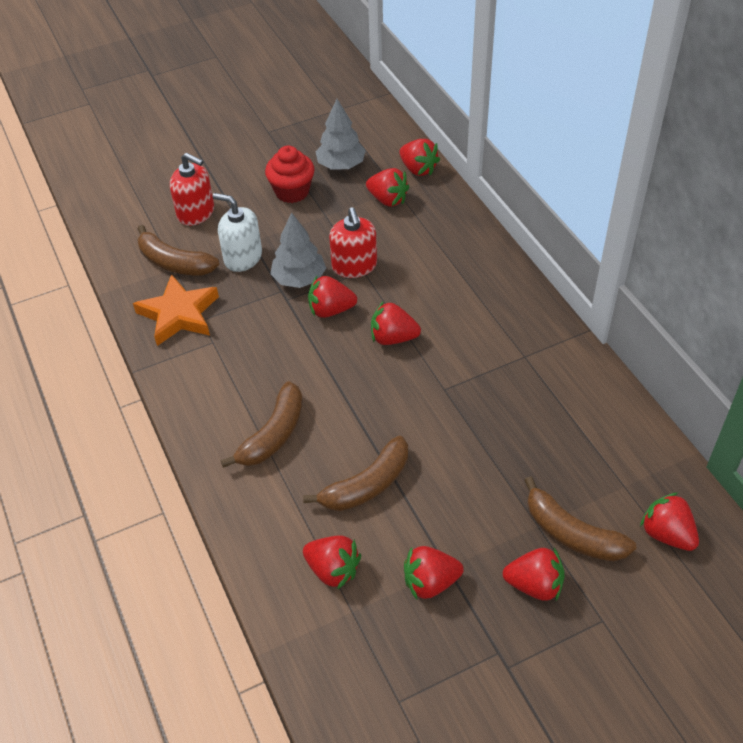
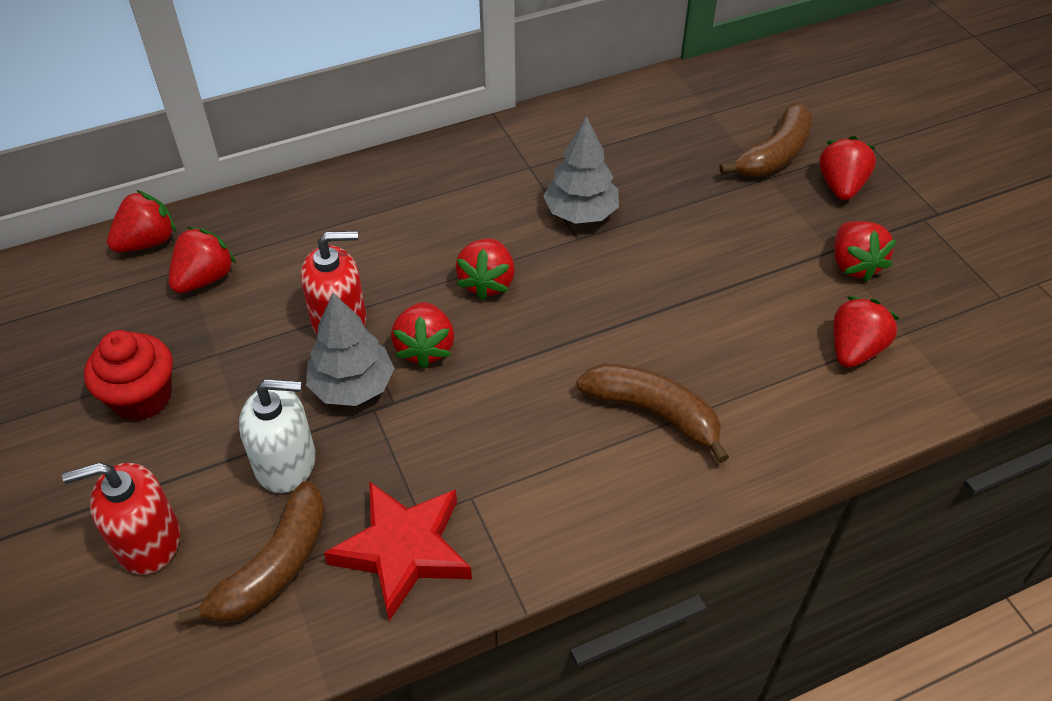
camera: 90 degrees left, 0 degrees up
orange star [133,274,219,346] -> red star [324,481,472,621]
red soap dispenser [170,153,214,226] -> red soap dispenser turned 135 degrees counterclockwise [62,462,180,575]
white soap dispenser [213,193,262,272] -> white soap dispenser turned 120 degrees counterclockwise [239,379,316,493]
brown banana [303,436,408,511] -> none
grey tree [315,99,366,170] -> grey tree moved to [543,116,619,224]
red strawberry [640,492,699,551] -> none

